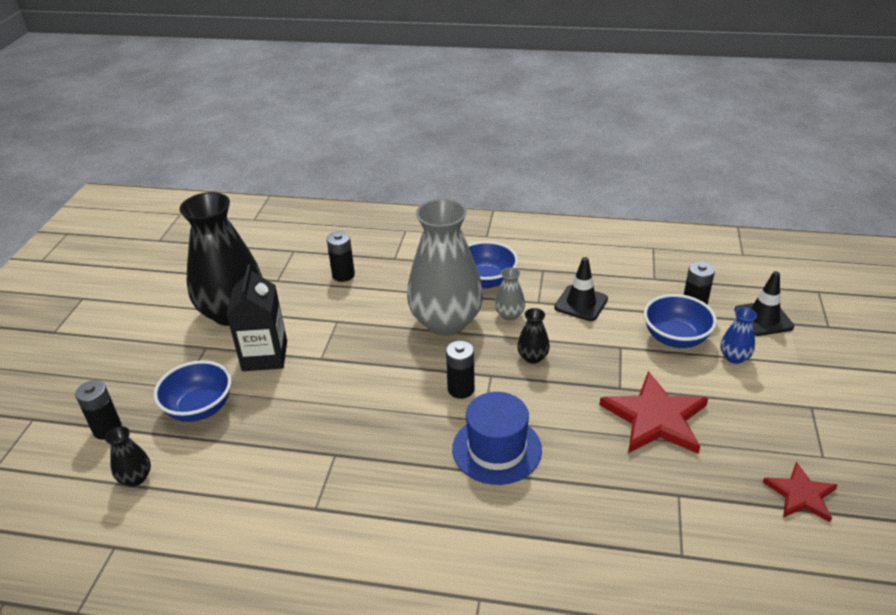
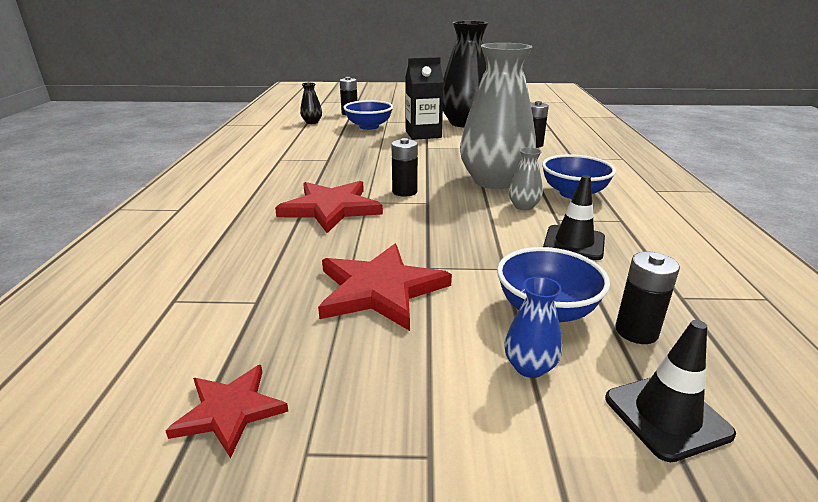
camera: 80 degrees right, 10 degrees down
blue hat [452,392,542,485] -> red star [275,181,383,233]
black vase [517,308,550,364] -> none

